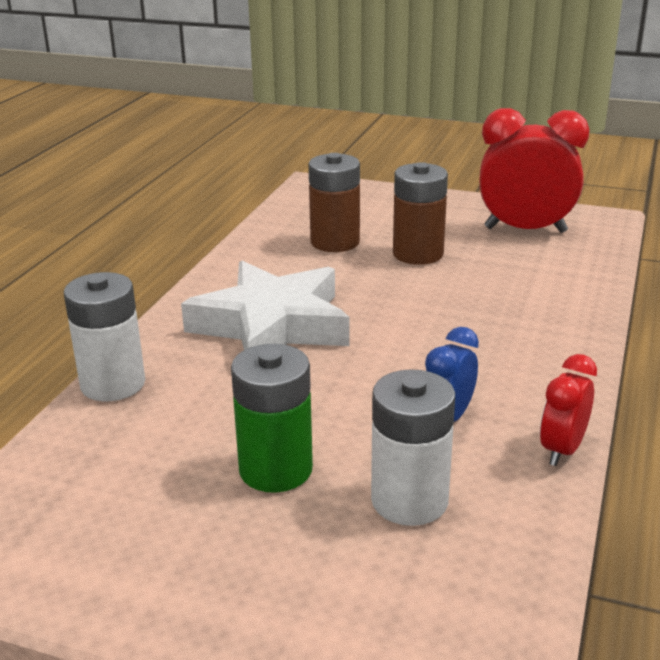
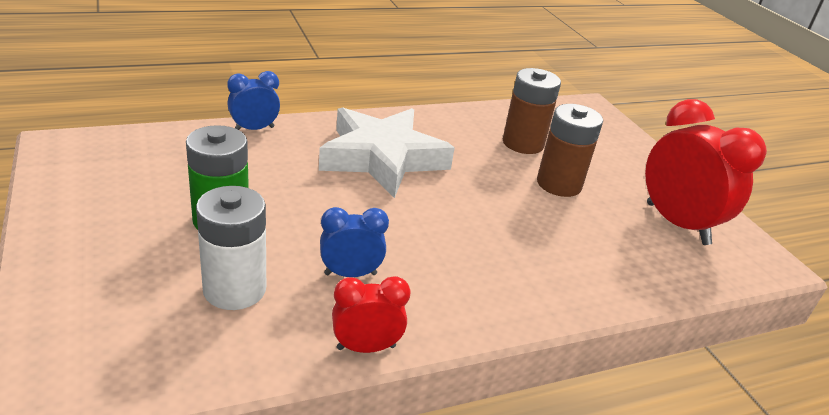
camera: 45 degrees right, 5 degrees up
white battery [64,272,145,401] -> blue clock [227,71,280,130]

